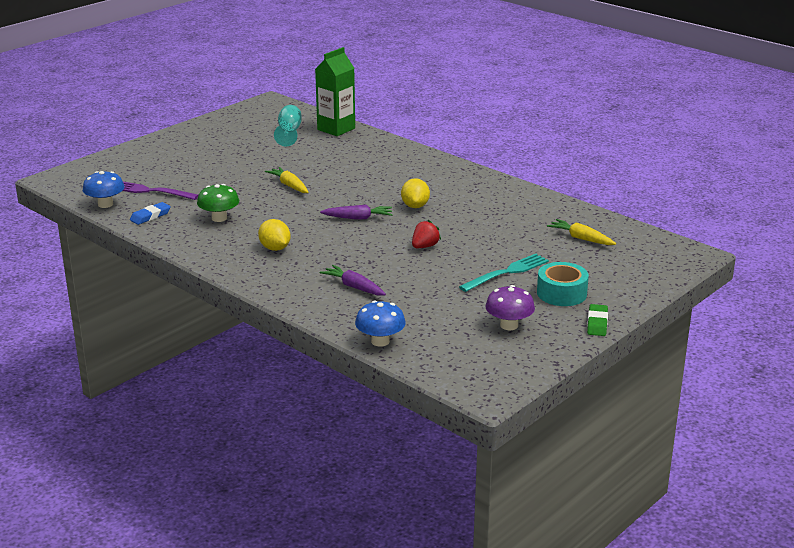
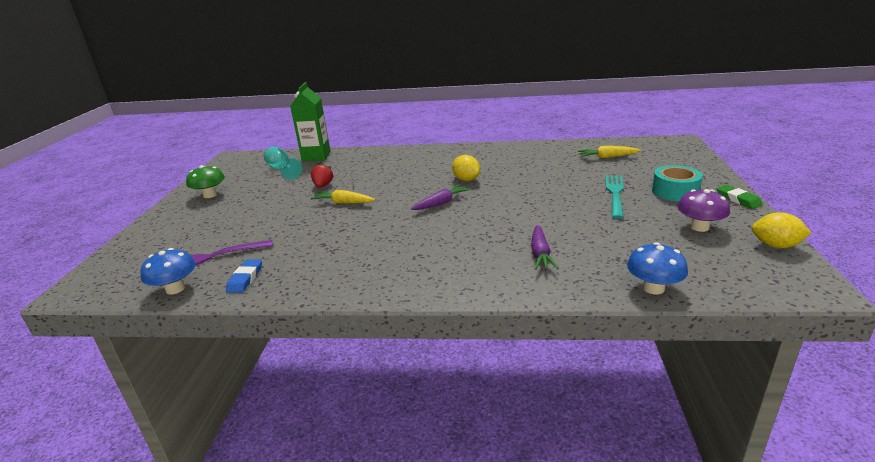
camera: 35 degrees left, 0 degrees up
green mushroom [197,184,239,222] -> green mushroom moved to [186,165,225,198]
yellow lemon [258,219,291,251] -> yellow lemon moved to [751,212,812,248]
purple carrot [320,265,386,296] -> purple carrot turned 90 degrees counterclockwise [531,225,558,270]
red strawberry [412,220,441,248] -> red strawberry moved to [311,163,333,188]

